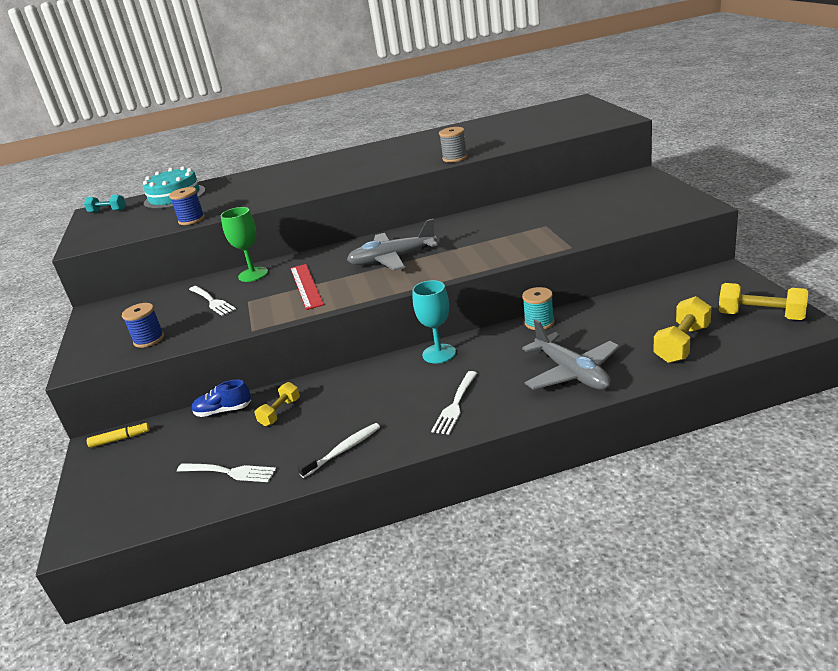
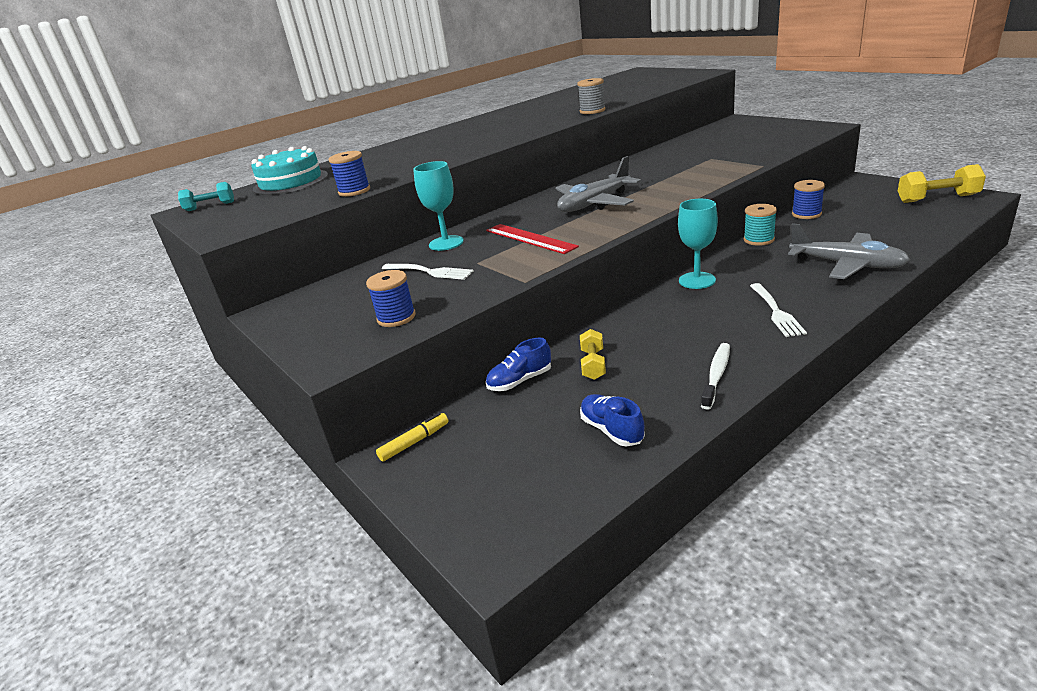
camera: 25 degrees left, 0 degrees up
white fork [177,463,276,482] -> blue shoe [580,394,645,446]
green goblet [220,207,268,282] -> turquoise goblet [413,161,464,251]
yellow dumbbell [653,296,712,363] -> none
none -> blue spool [792,180,825,219]

